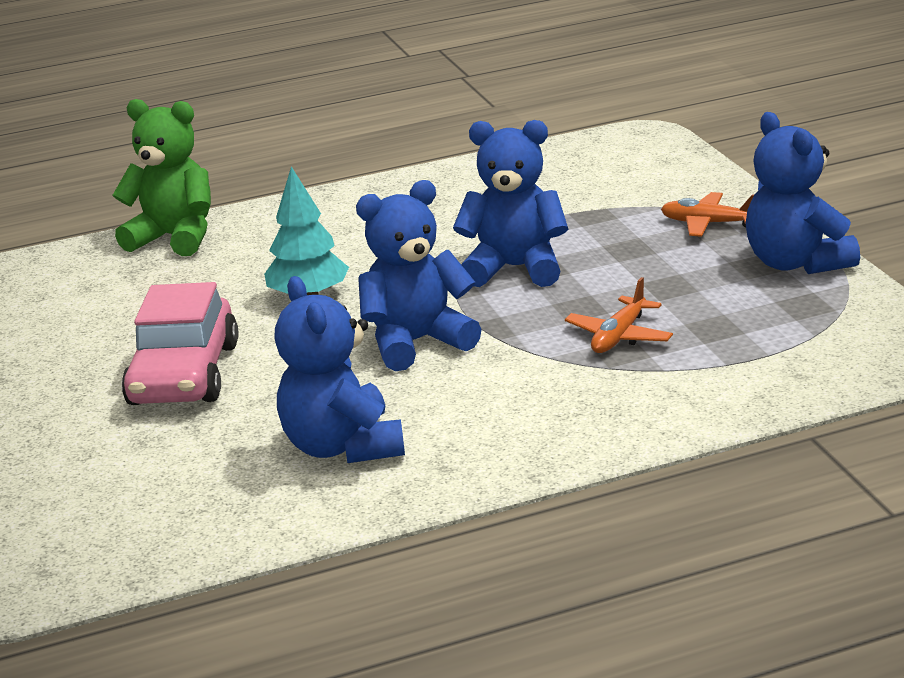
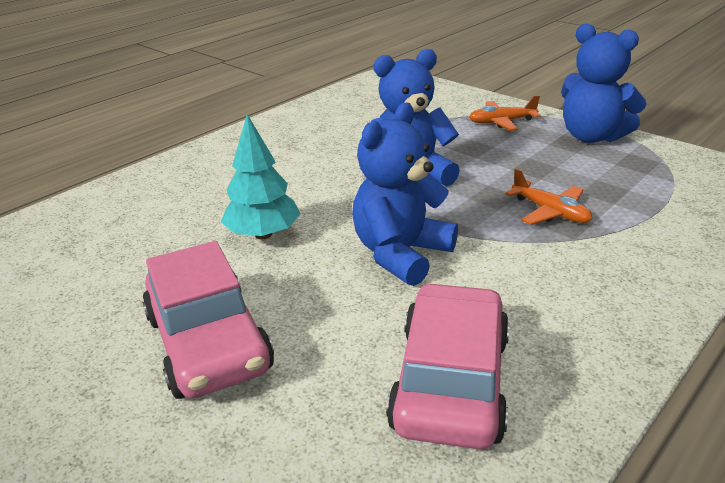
camera: 30 degrees left, 5 degrees up
green teddy bear [112,99,211,256] -> none
blue teddy bear [274,276,405,463] -> pink car [386,283,510,449]
orange plane [565,277,673,353] -> orange plane turned 45 degrees counterclockwise [505,169,593,225]

